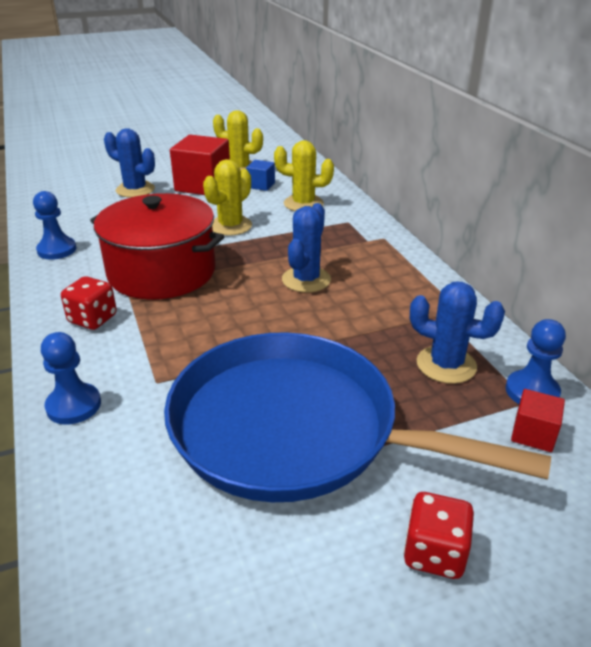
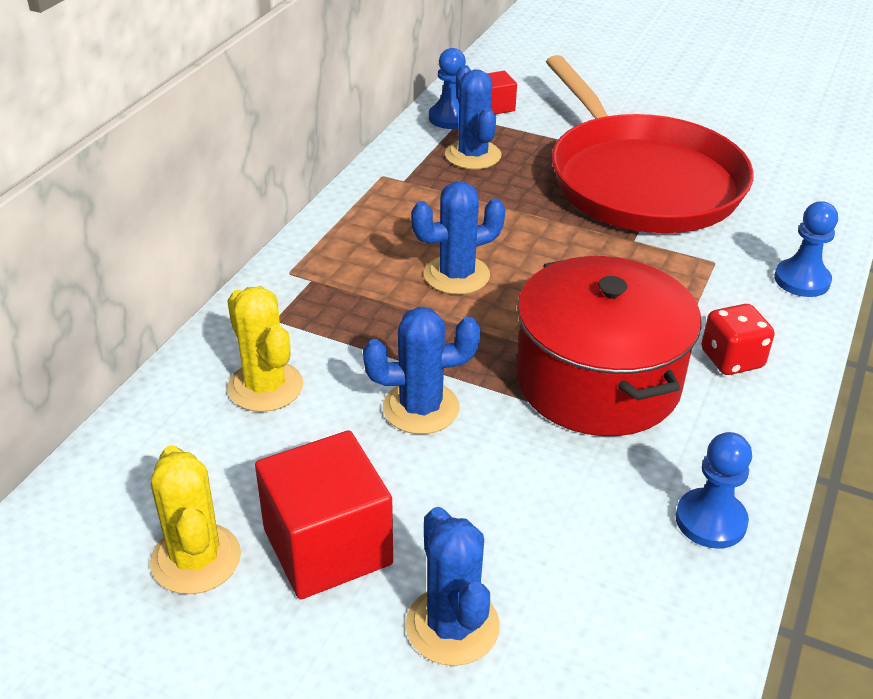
camera: 135 degrees left, 5 degrees up
blue pan [164,332,551,502] -> red pan [546,55,754,233]
yellow cactus [203,159,252,236] -> blue cactus [363,307,481,434]
blue cube [246,160,275,191] -> none
red dice [403,492,474,579] -> none

